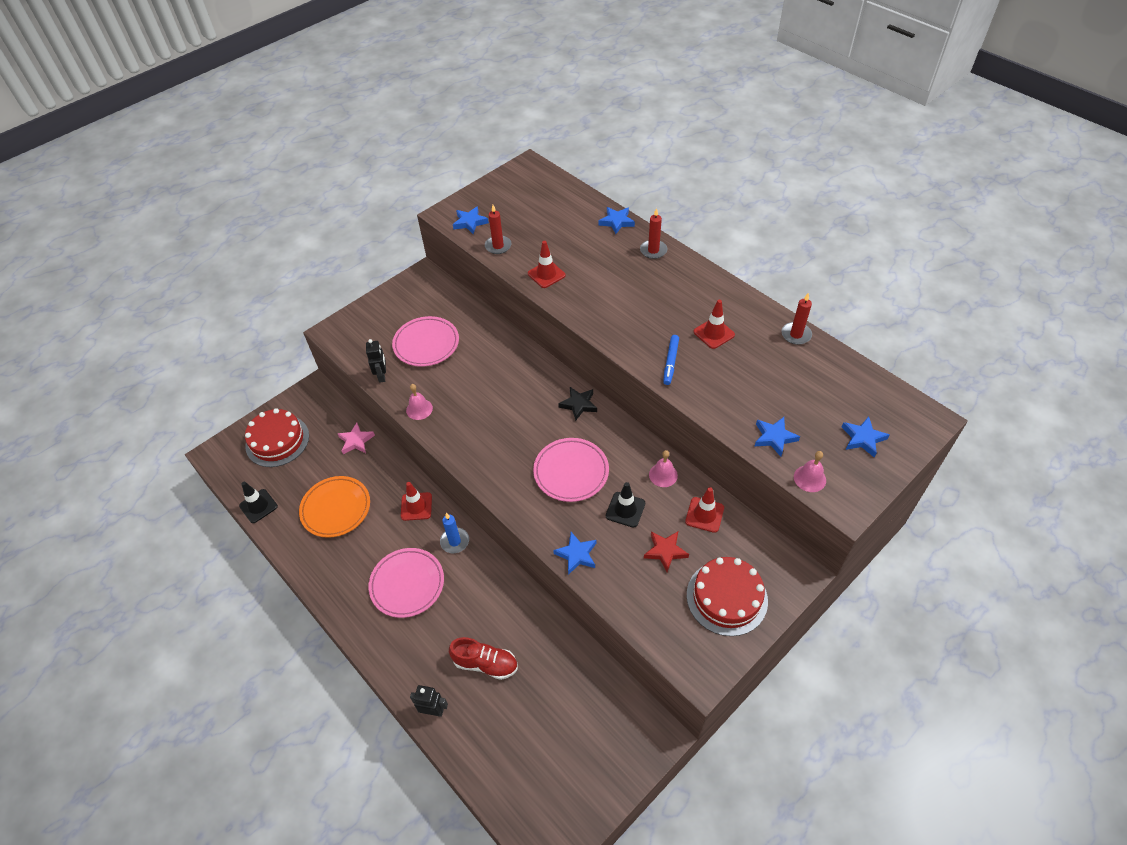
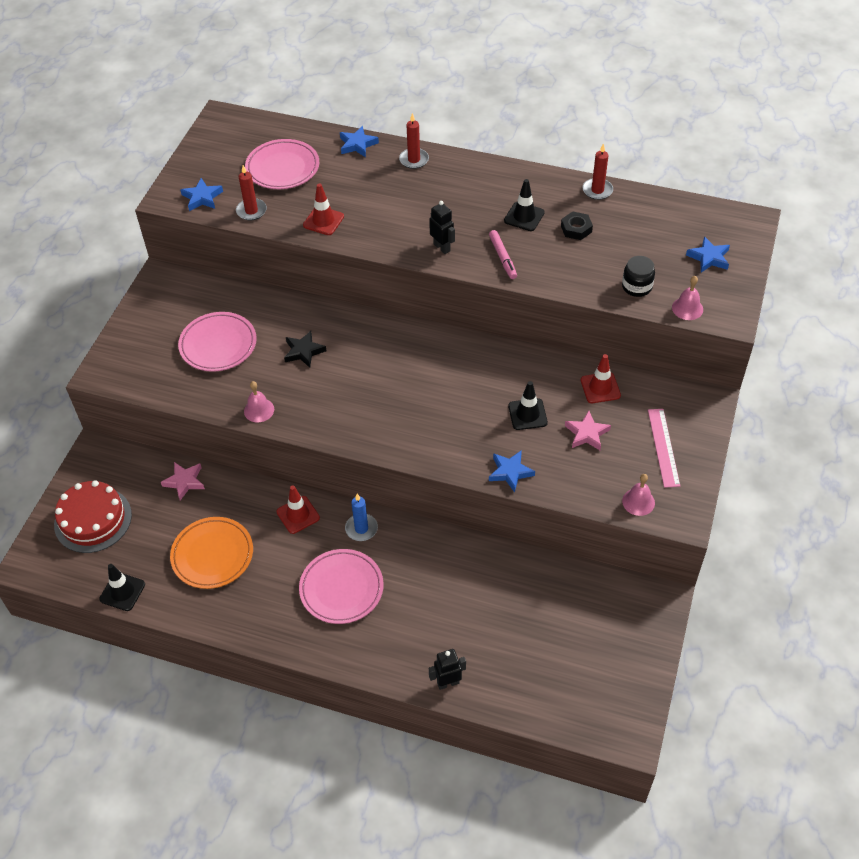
camera: 30 degrees left, 0 degrees up
black robot [366,339,386,383] -> black robot moved to [429,201,455,254]
red shoe [449,637,518,680] -> none
pink plate [533,438,609,502] -> pink plate moved to [245,139,319,189]
black star [558,387,597,421] -> black star moved to [284,331,326,368]
red star [644,531,689,572] -> pink star [565,411,611,450]
pink bell [649,450,678,487] -> pink bell moved to [622,474,655,516]
blue marker [663,335,679,385] -> pink marker [489,230,517,279]
red cake [687,557,768,636] -> pink ruler [648,409,680,488]
red traffic cone [693,300,735,349] -> black traffic cone [504,179,545,231]
blue star [755,417,800,457] -> black jar [622,256,655,297]
none -> black nut [561,212,593,240]

